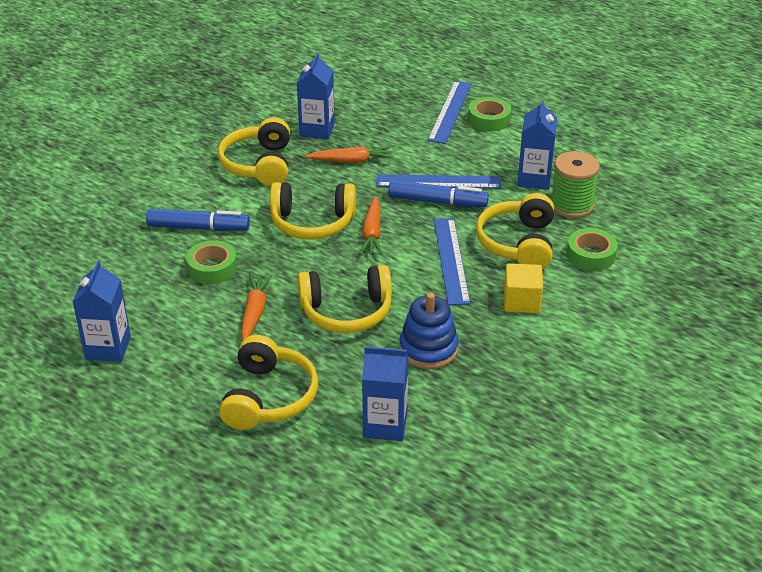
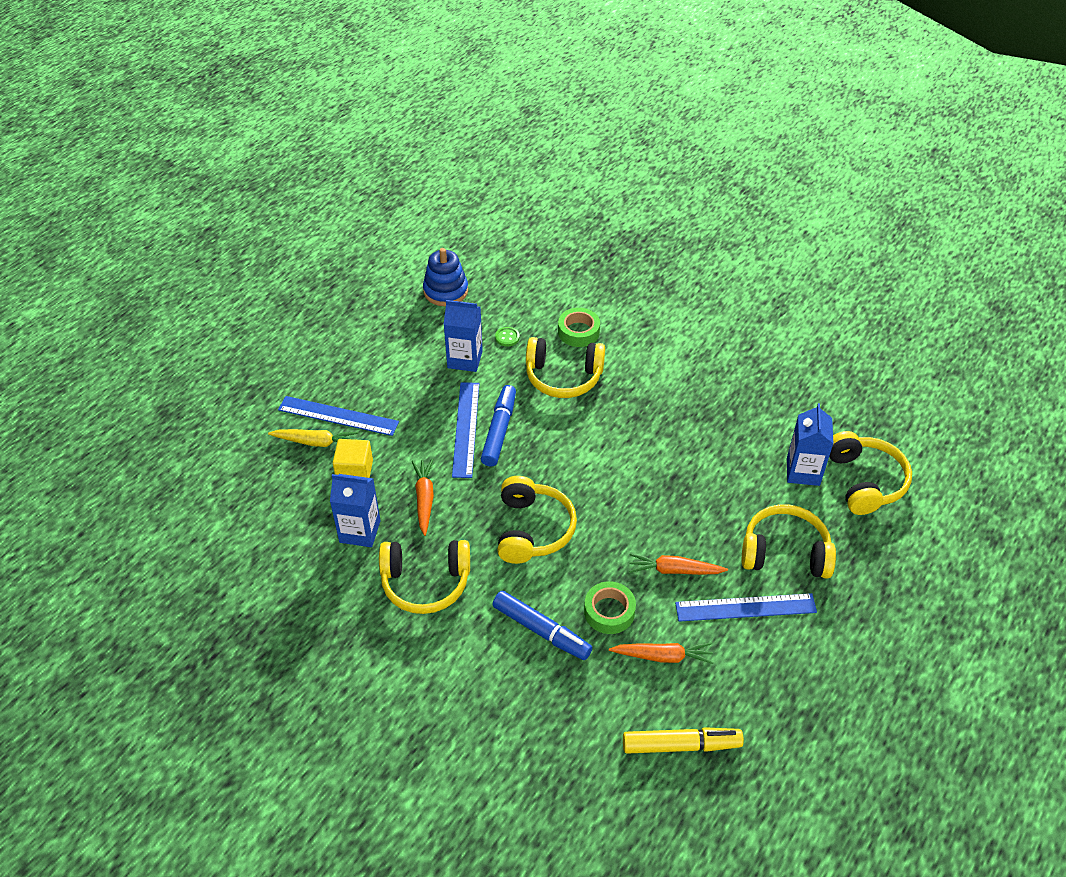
camera: 90 degrees left, 10 degrees up
blue carton [73,261,131,362] -> none
blue marker [146,209,250,231] -> blue marker turned 120 degrees clockwise [492,591,592,660]
yellow headphones [298,265,392,333] -> yellow headphones moved to [829,431,912,515]
orange carrot [359,196,382,255] -> orange carrot moved to [609,642,714,664]
blue stacking toy [399,293,459,369] -> blue stacking toy moved to [423,248,468,306]
blue ruler [434,218,470,305] -> blue ruler moved to [675,593,817,622]
green tape [468,97,511,132] -> none
yellow cube [504,263,543,313] -> yellow cube moved to [333,439,373,478]
green spool [551,151,600,218] -> green button [495,327,520,346]
none -> yellow carrot [268,429,359,447]
none -> yellow marker [623,727,744,754]

